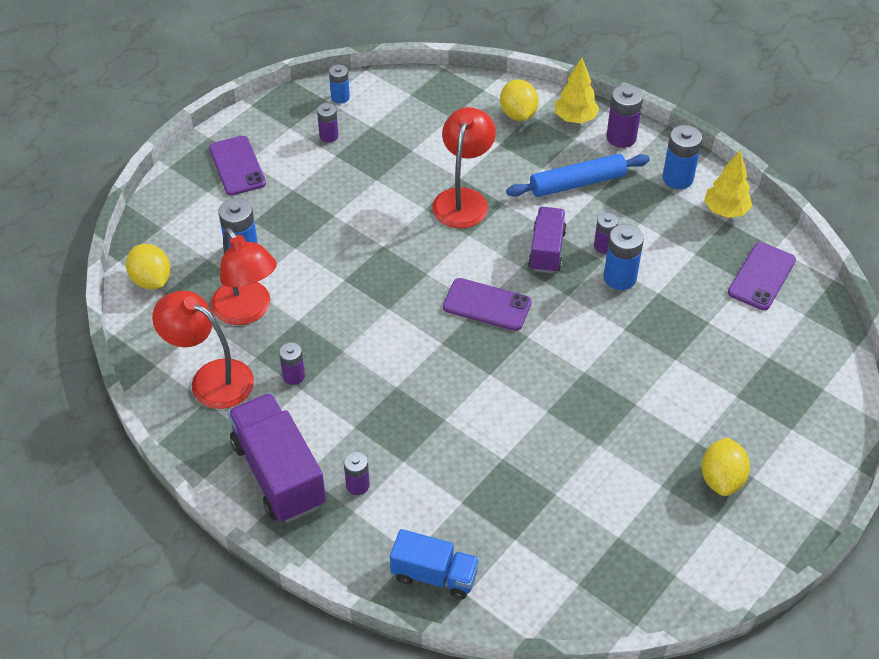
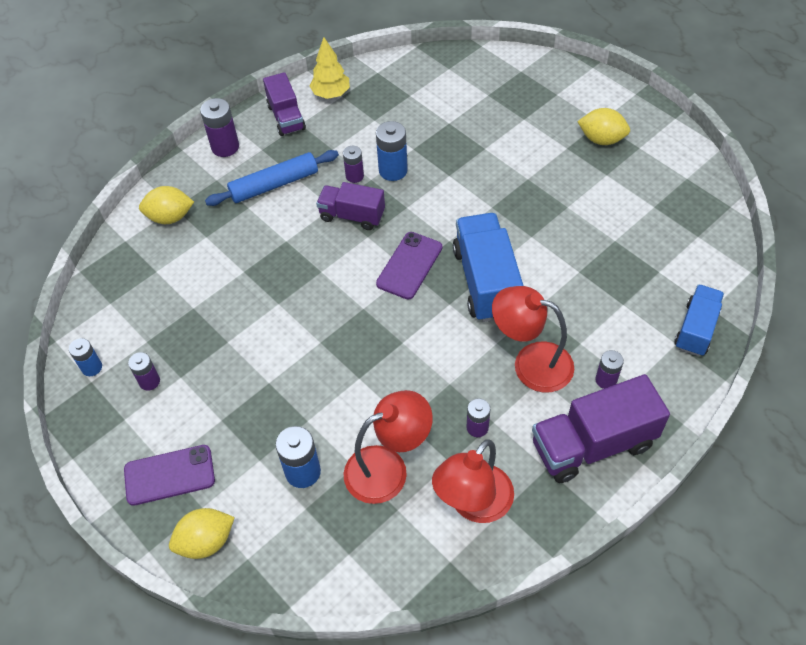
camera: 80 degrees left, 5 degrees up
yellow lemon [126,244,171,289] -> yellow lemon moved to [169,508,235,559]
red lamp [432,107,496,228] -> red lamp moved to [492,286,574,393]
blue rolling pin [506,154,650,197] -> blue rolling pin turned 75 degrees clockwise [205,150,339,206]
yellow tree [555,58,599,124] -> none
blue battery [662,125,702,189] -> purple truck [263,72,306,136]
purple phone [728,242,796,310] -> none
none -> blue truck [453,213,524,322]

